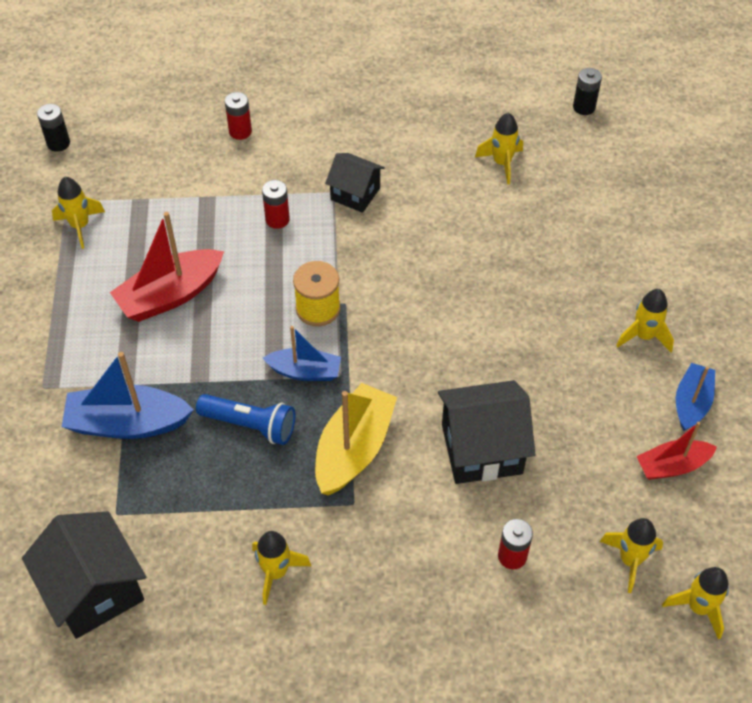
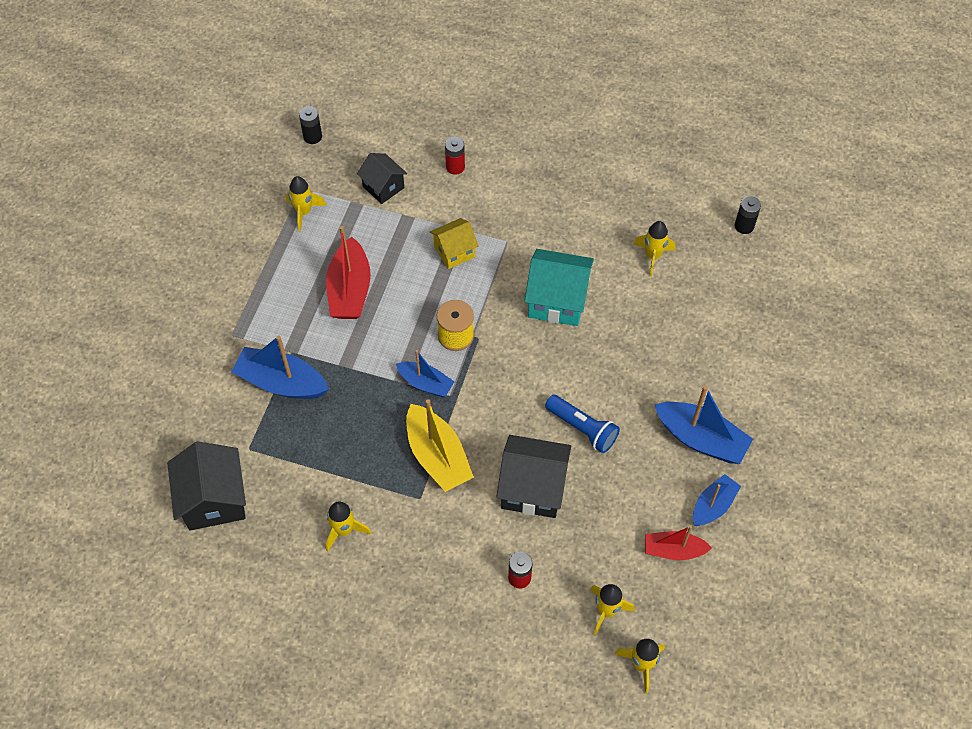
camera: 20 degrees right, 5 degrees up
red boat [110,212,224,322] -> red boat turned 75 degrees counterclockwise [326,226,371,319]
blue flashlight [196,394,296,445] -> blue flashlight moved to [545,395,620,453]
red battery [262,180,290,229] -> yellow house [430,218,479,269]
yellow boat [315,383,397,495] -> yellow boat turned 105 degrees clockwise [406,399,474,492]
black house [325,153,385,213] -> black house moved to [357,153,407,204]
yellow rocket [616,289,674,352] -> blue boat [655,386,753,464]
none -> turquoise house [524,249,594,326]

